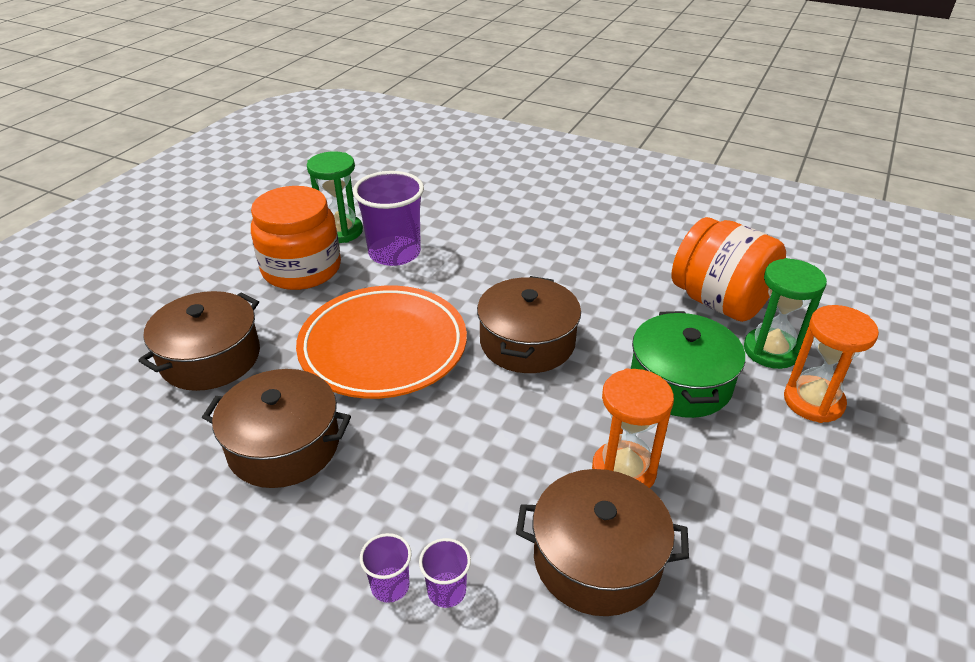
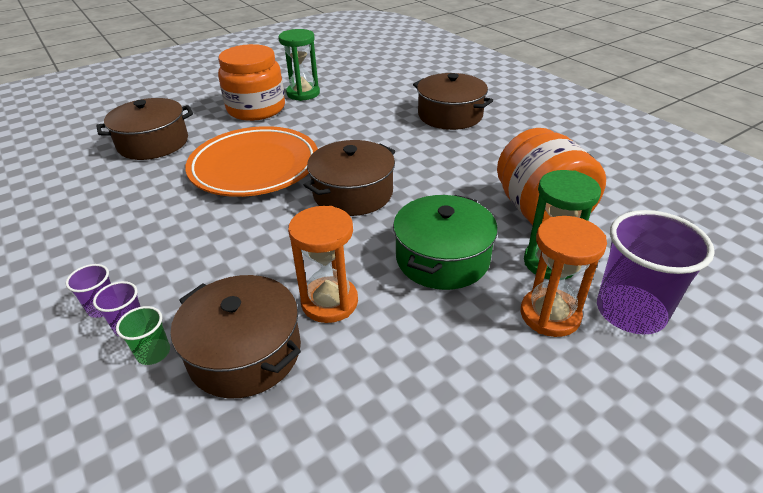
camera: 30 degrees right, 0 degrees up
brown pot [202,369,351,488] -> brown pot moved to [413,73,493,130]
purple cup [353,171,424,266] -> purple cup moved to [597,210,715,335]
none -> green cup [116,306,170,365]

